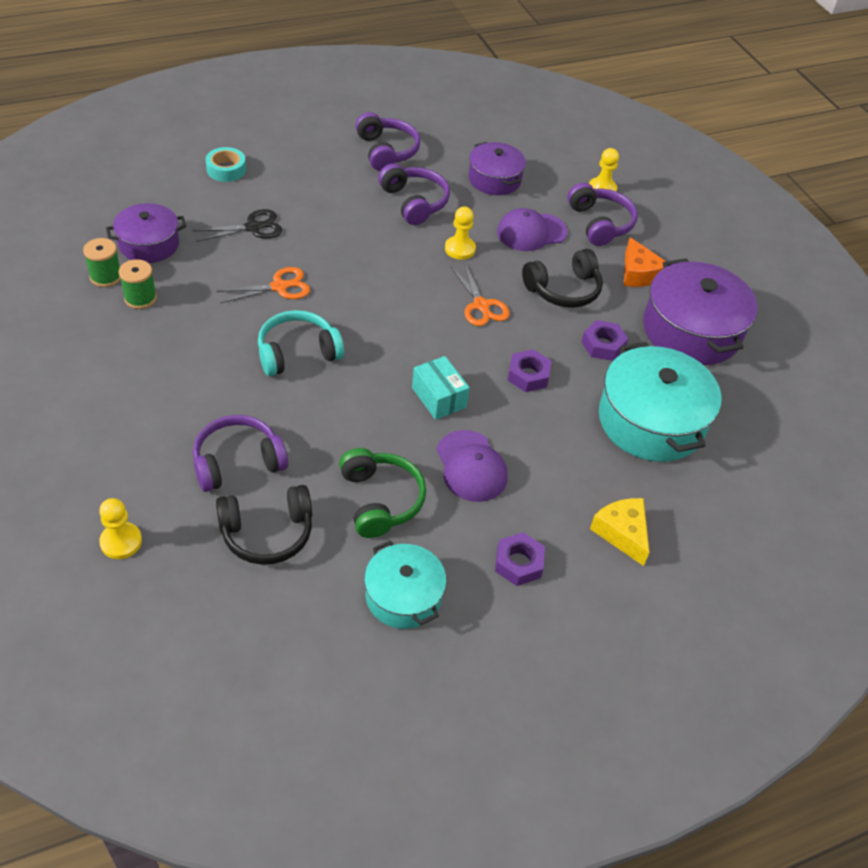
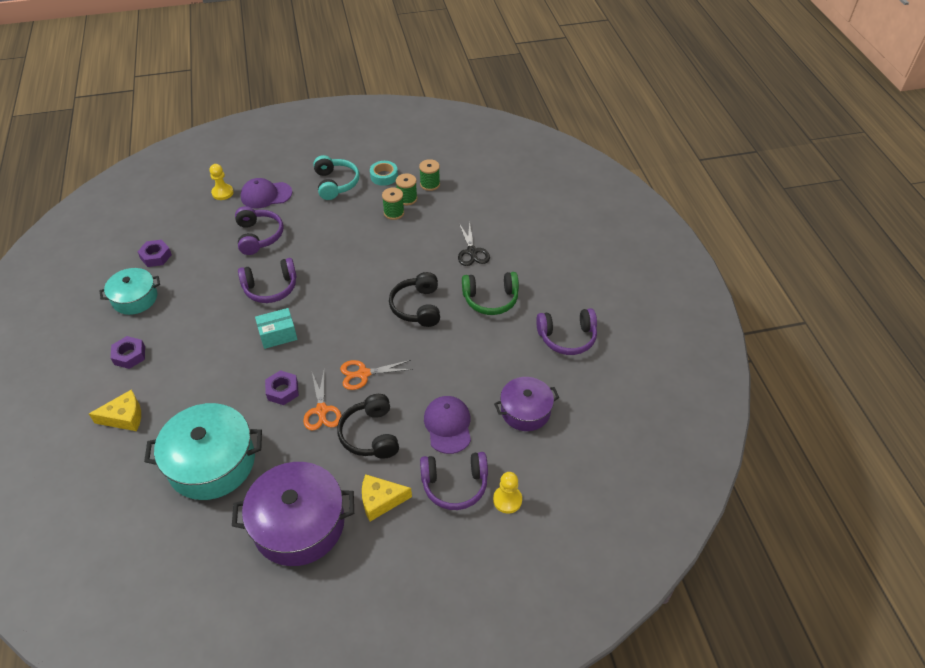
camera: 105 degrees right, 0 degrees up
purple pot [106,203,186,263] -> none
turquoise tape [206,147,246,182] -> turquoise tape moved to [370,161,398,186]
orange scissors [216,267,310,303] -> orange scissors moved to [303,371,342,431]
black headphones [216,485,312,565] -> black headphones moved to [389,272,440,327]
turquoise headphones [258,310,344,376] -> turquoise headphones moved to [313,155,359,200]
green headphones [339,448,426,538] -> green headphones moved to [462,272,519,315]
purple headphones [378,163,450,225] -> purple headphones moved to [238,258,297,303]
purple cap [436,430,508,502] -> purple cap moved to [241,178,292,208]
yellow pawn [445,207,476,260] -> none
purple nut [581,320,628,361] -> purple nut moved to [138,240,172,267]
orange cheese [624,237,665,287] -> yellow cheese [362,474,412,521]
none -> green spool [382,187,404,220]

